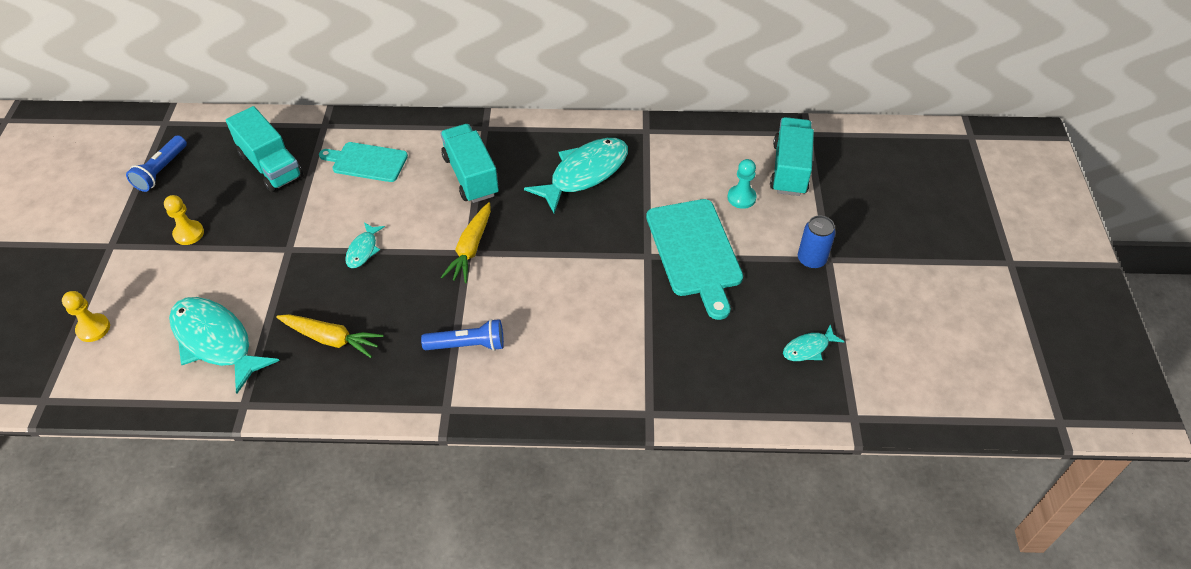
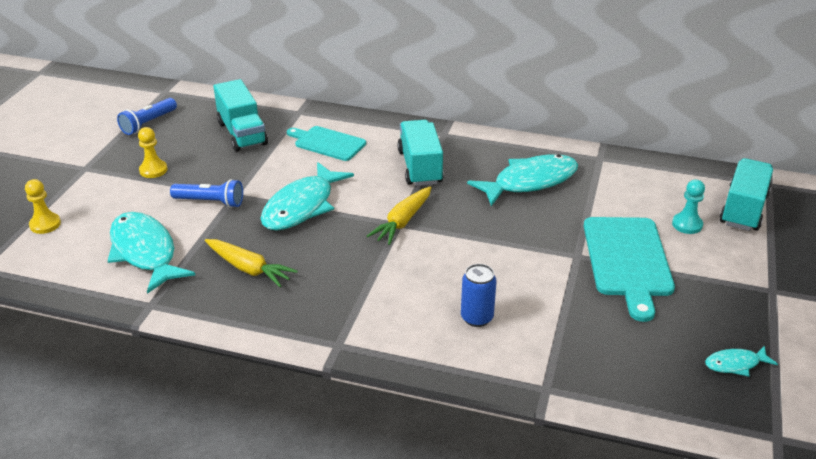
camera: 15 degrees right, 15 degrees down
turquoise fish [345,222,385,268] -> turquoise fish [260,162,354,230], size x2.09
blue flashlight [421,319,504,351] -> blue flashlight moved to [170,179,243,208]
blue can [798,215,836,269] -> blue can moved to [461,264,496,327]

